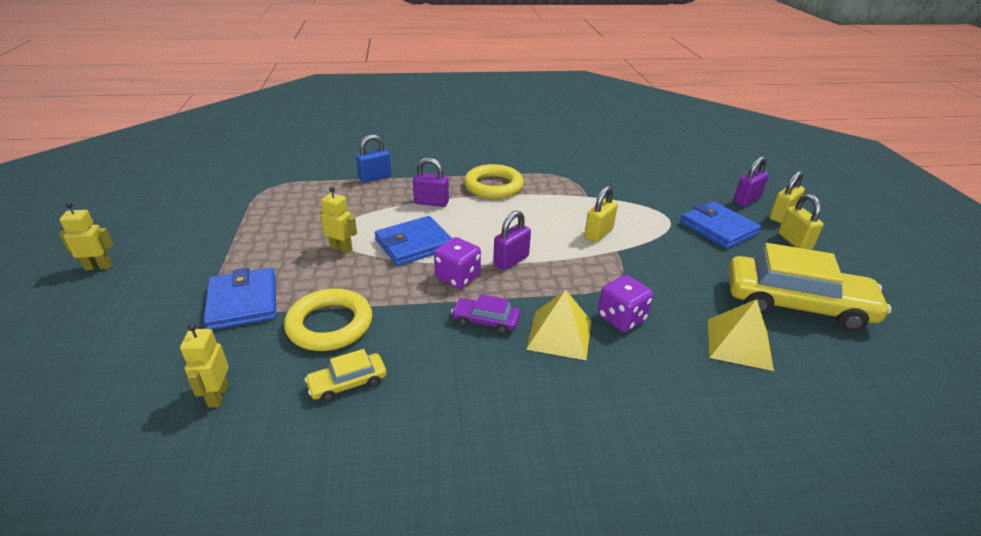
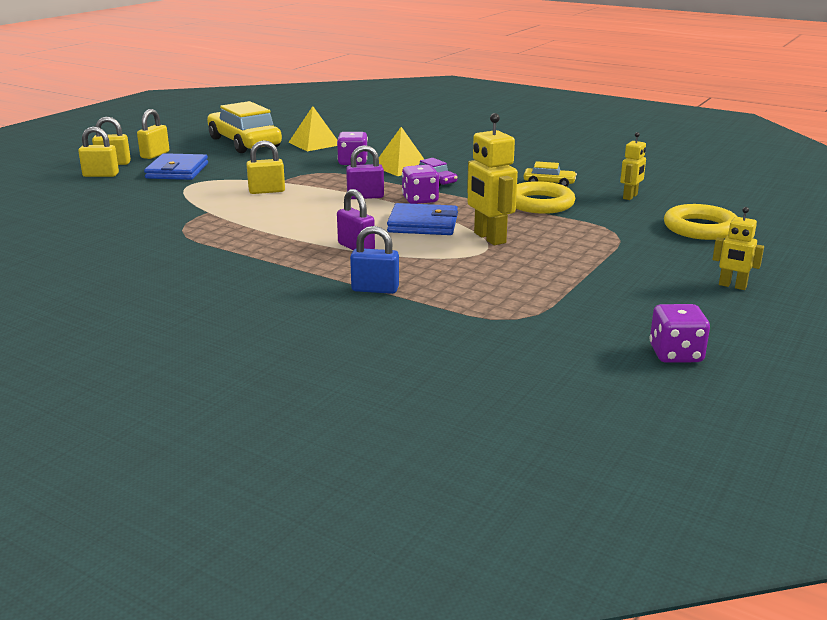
camera: 140 degrees left, 10 degrees down
blue wallet [203,268,276,330] -> none
yellow robot [320,187,357,253] -> yellow robot [467,113,518,245], size x1.70
yellow ring [464,164,524,199] -> yellow ring moved to [664,204,737,240]
purple padlock [734,156,769,207] -> yellow padlock [78,127,119,177]
none -> purple dice [650,304,710,363]

